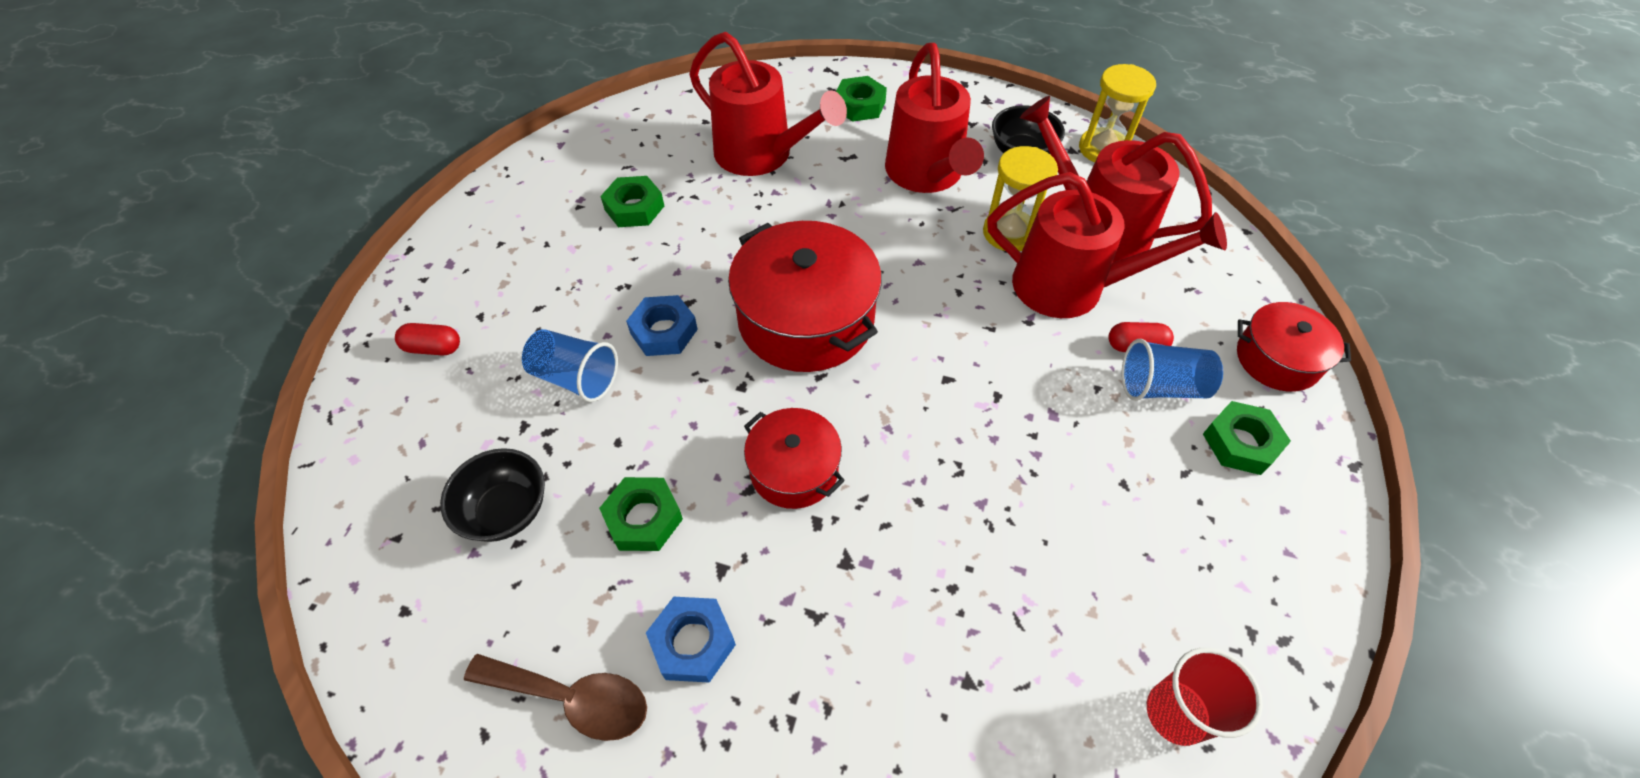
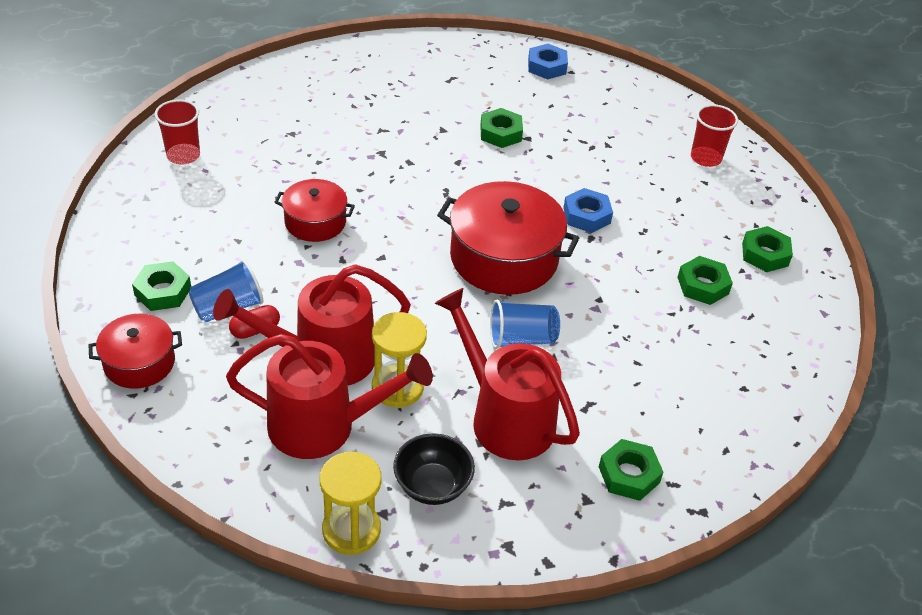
camera: 145 degrees right, 10 degrees down
red capsule [395,323,460,356] -> red cup [691,104,738,167]
black bowl [440,448,545,542] -> none
brown spoon [464,654,647,741] -> none
blue cup [522,329,618,402] -> blue cup moved to [490,300,560,349]
blue nut [646,597,736,683] -> blue nut moved to [528,44,568,79]
red watering can [689,32,847,176] -> none
red pot [744,408,845,509] -> red pot moved to [275,179,355,242]
none -> green nut [742,226,793,272]

